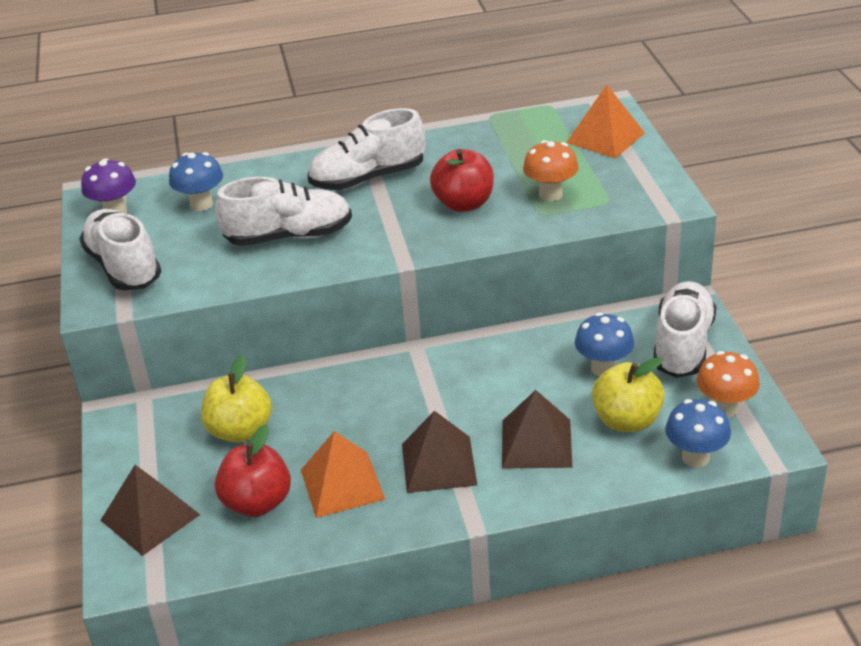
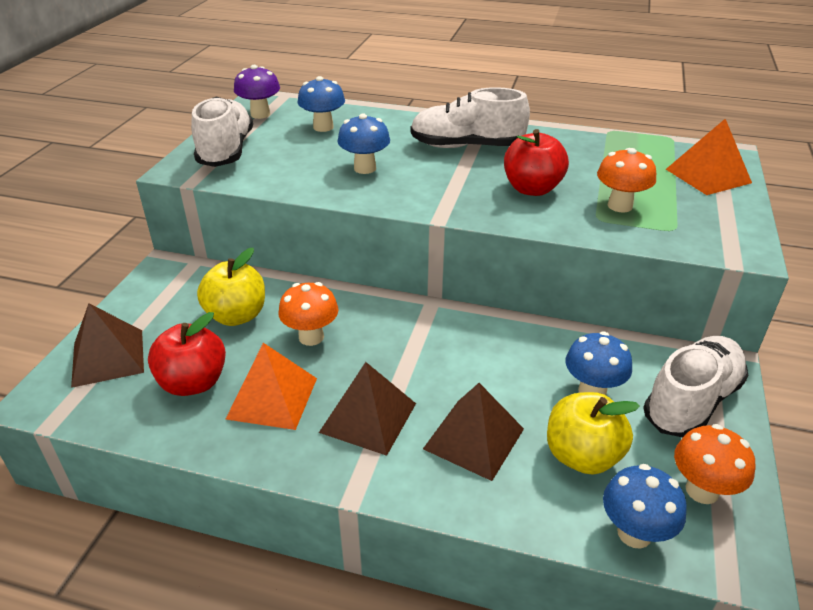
camera: 25 degrees right, 0 degrees up
white shoe [215,177,352,246] -> blue mushroom [338,114,390,174]
none -> orange mushroom [278,282,338,346]

